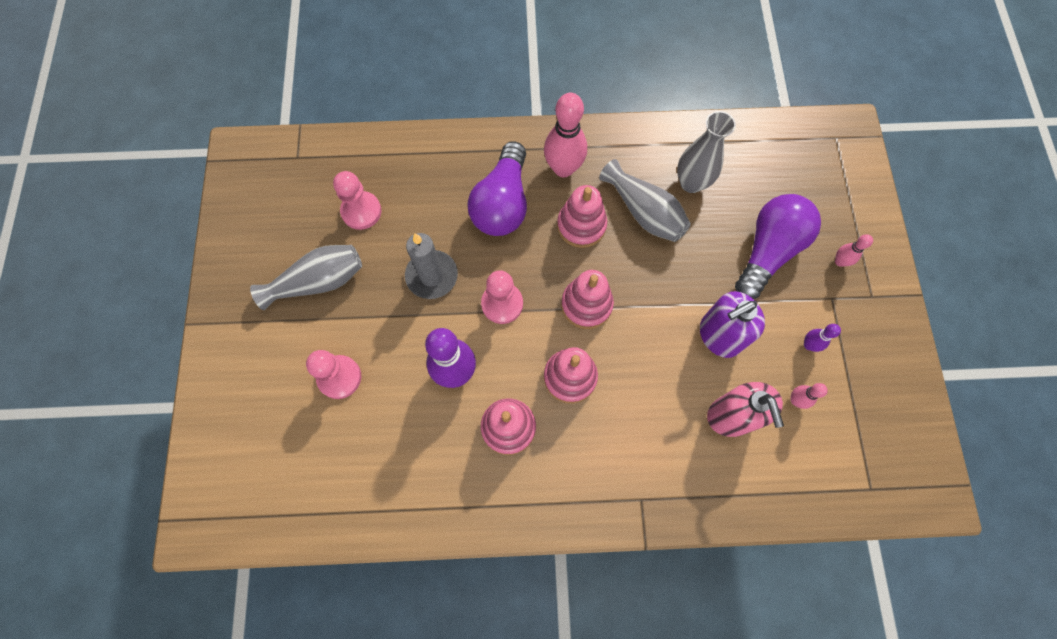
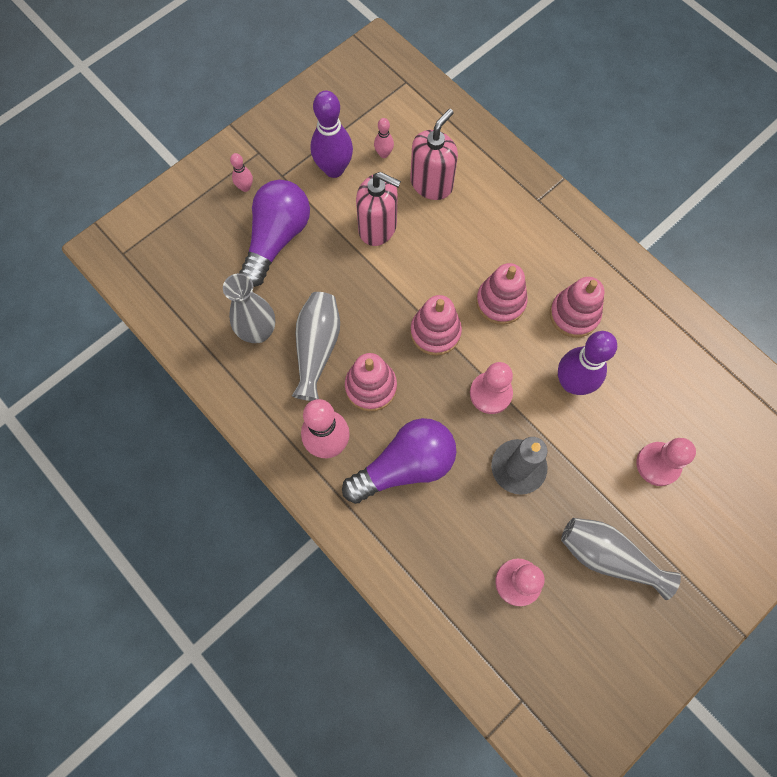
camera: 130 degrees left, 0 degrees up
purple soap dispenser [700,291,765,358] -> pink soap dispenser [356,172,401,246]
purple light bulb [735,194,821,299] -> purple light bulb turned 120 degrees clockwise [239,180,310,287]
purple bowling pin [804,324,841,352] -> purple bowling pin [311,90,353,178], size x2.06

